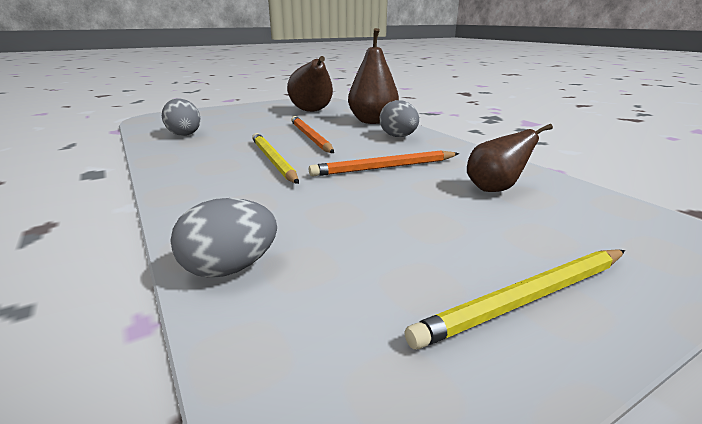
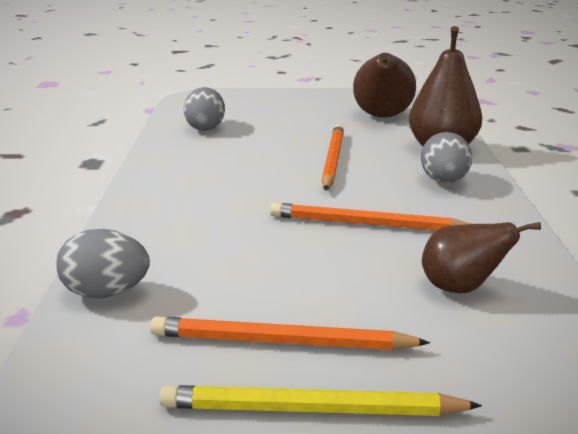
camera: 30 degrees right, 0 degrees up
yellow pencil [252,133,299,184] -> none
none -> orange pencil [150,316,430,350]

